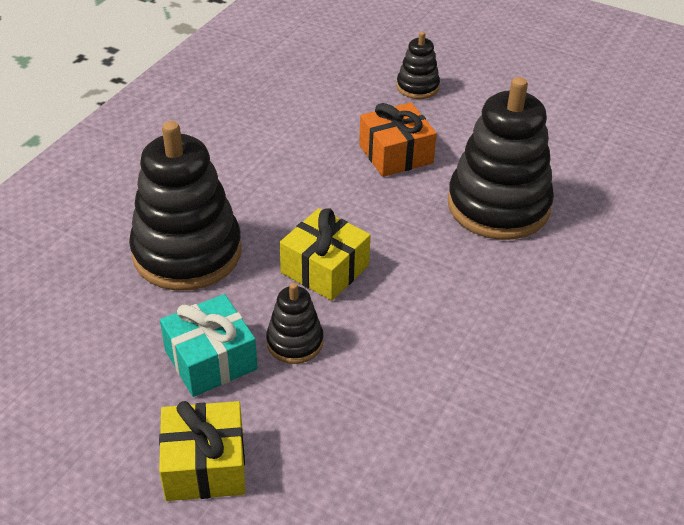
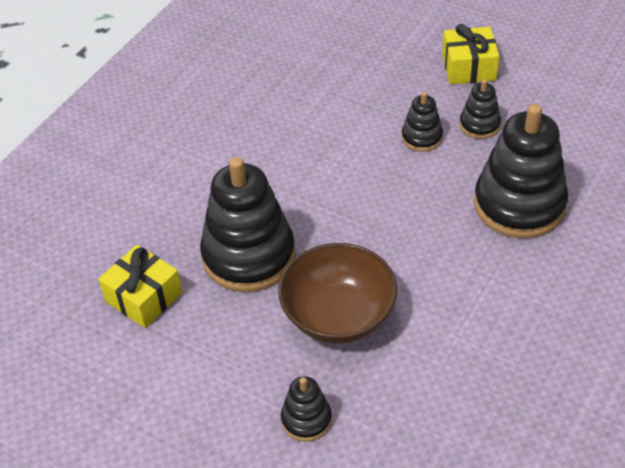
camera: 175 degrees left, 5 degrees up
turquoise gift [160,294,258,397] -> black stacking toy [460,79,501,139]
yellow gift [280,208,371,301] -> yellow gift moved to [98,245,182,328]
orange gift [359,102,437,177] -> brown bowl [278,243,397,343]

